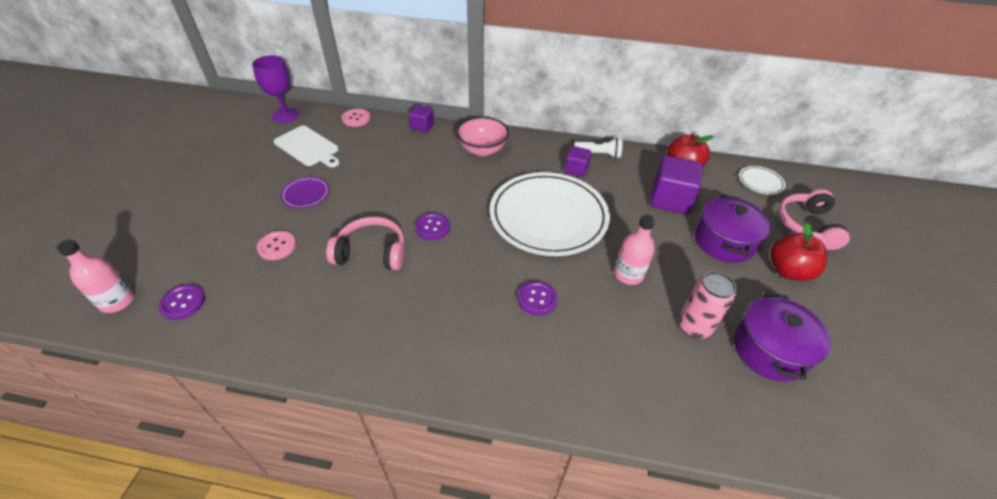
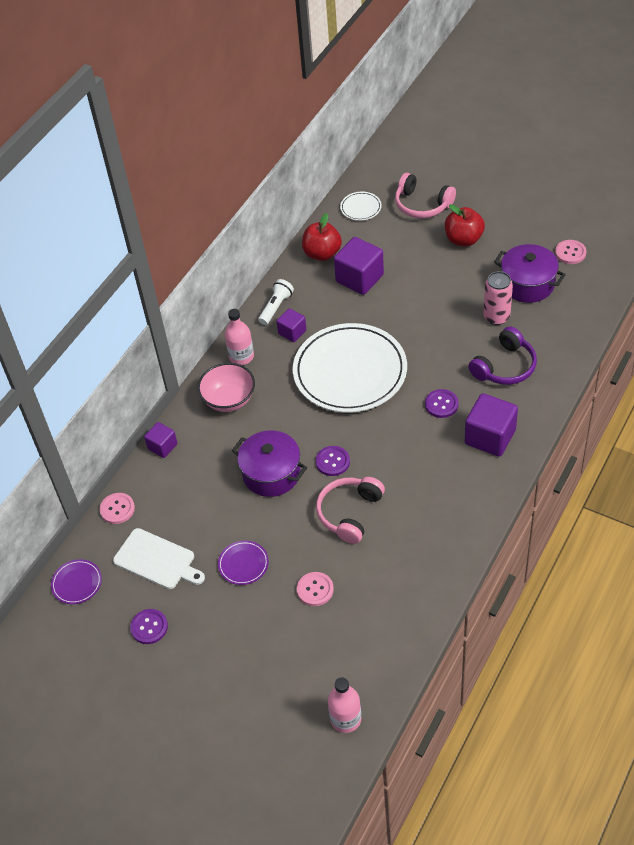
camera: 65 degrees left, 5 degrees up
purple button [159,284,205,320] -> purple button moved to [130,609,168,644]
purple goblet [252,55,299,123] -> purple plate [51,559,102,604]
white cutting board [274,126,339,168] -> white cutting board turned 60 degrees clockwise [113,528,205,589]
pink bottle [614,215,655,285] -> pink bottle moved to [225,309,254,365]
purple pot [695,195,771,263] -> purple pot moved to [232,431,307,497]
none -> purple cube [465,393,518,457]
none -> purple headphones [468,326,537,385]
none -> pink button [555,240,586,264]

